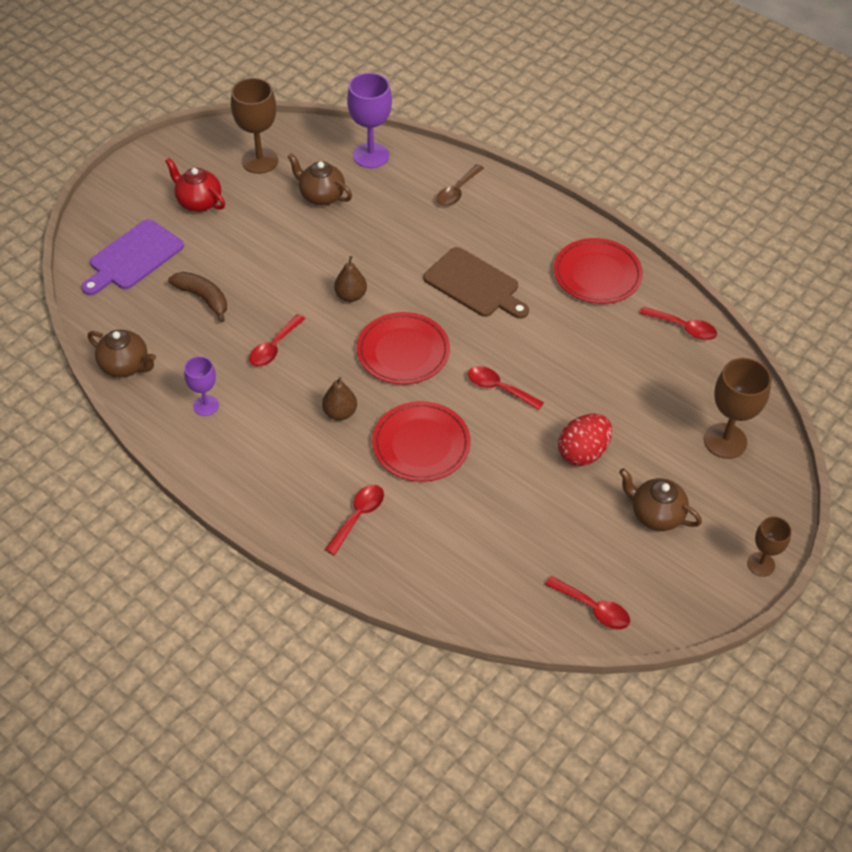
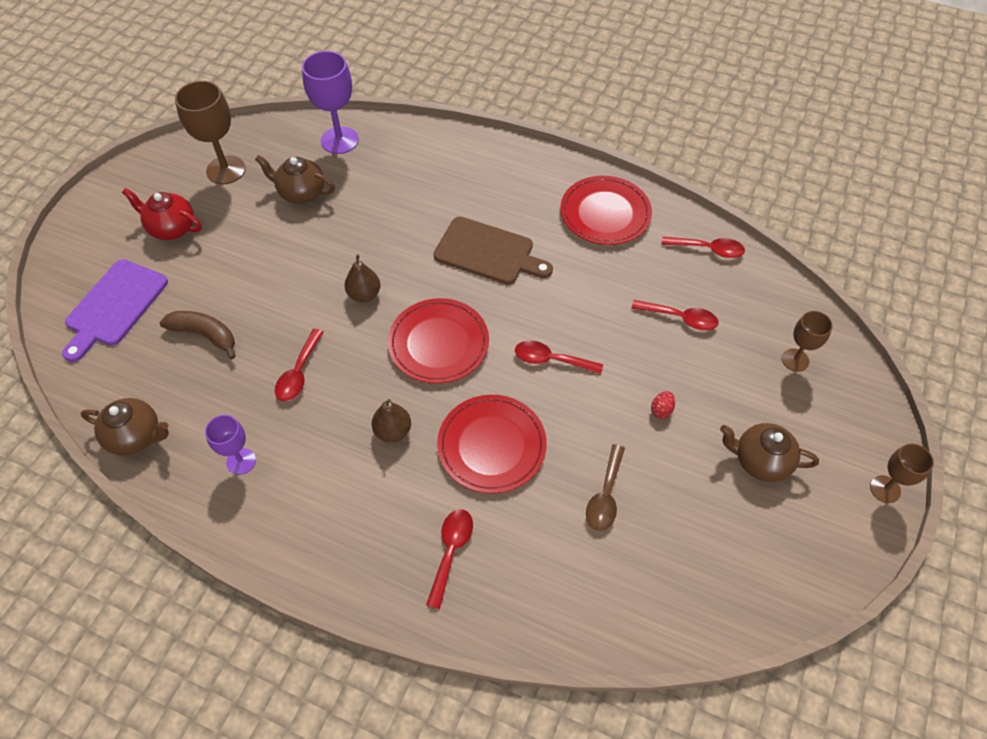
camera: 15 degrees left, 5 degrees up
brown spoon [436,164,484,206] -> brown spoon moved to [586,444,625,531]
red spoon [545,576,630,629] -> red spoon moved to [631,300,718,330]
red egg [558,414,612,466] -> red egg [651,391,675,419], size x0.45
brown goblet [704,358,772,459] -> brown goblet [782,311,833,372], size x0.60

